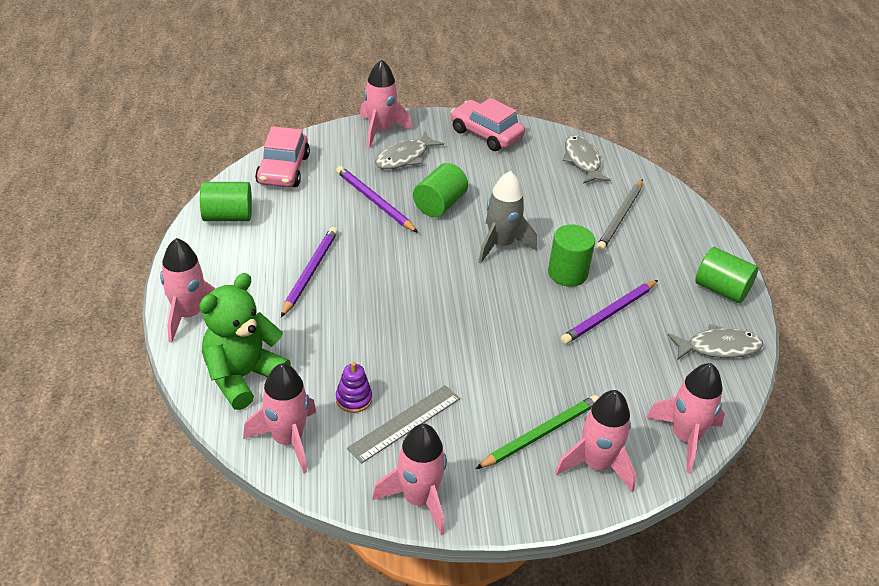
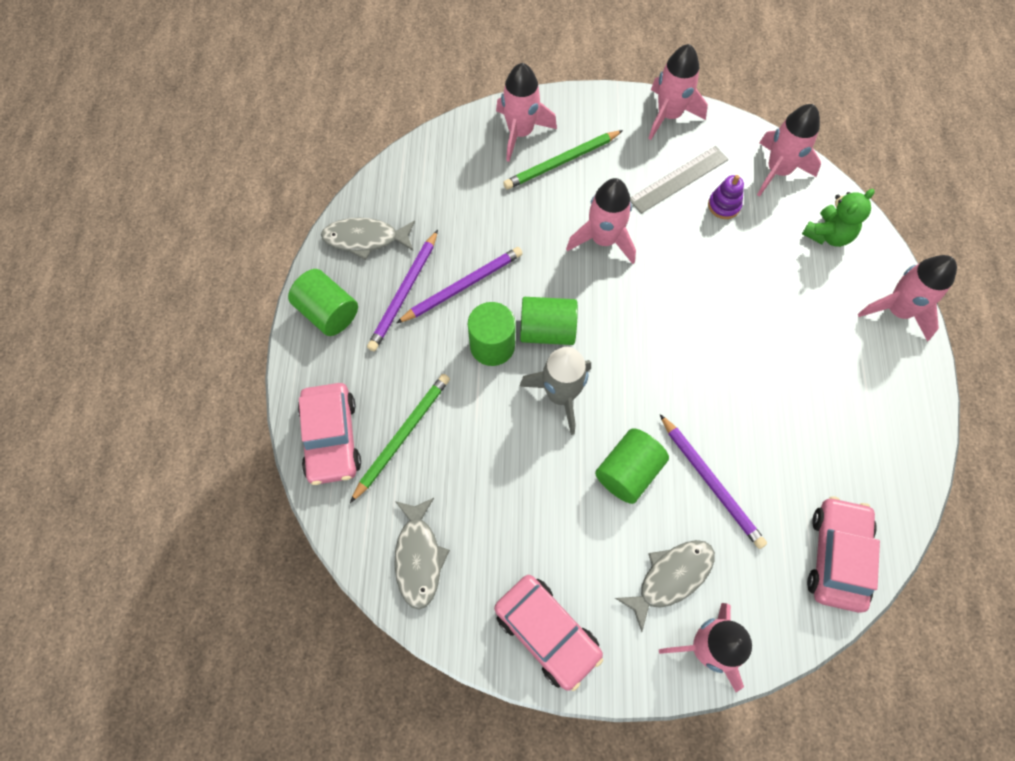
camera: 170 degrees left, 25 degrees up
green teddy bear [199,273,291,410] -> green teddy bear [802,189,875,247], size x0.64
green cylinder [200,182,252,221] -> green cylinder moved to [520,297,578,345]
purple pencil [281,227,338,317] -> purple pencil moved to [367,230,438,351]
grey pencil [596,179,643,251] -> green pencil [350,374,450,503]
pink rocket [646,363,725,473] -> pink rocket moved to [566,178,636,264]
none -> pink car [298,383,361,485]

